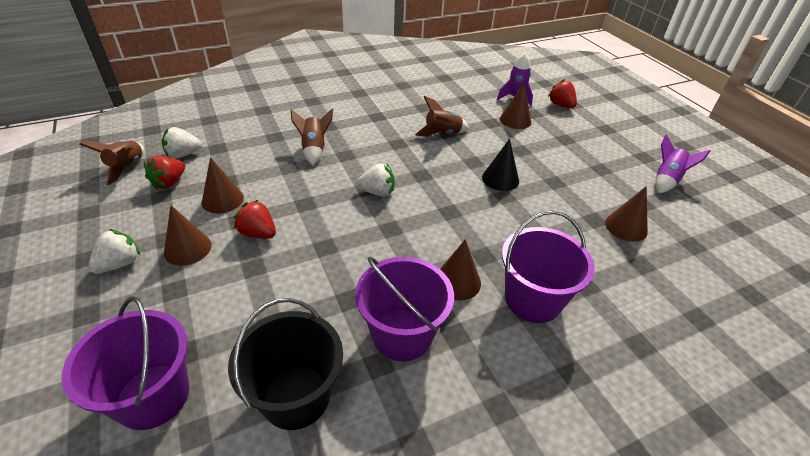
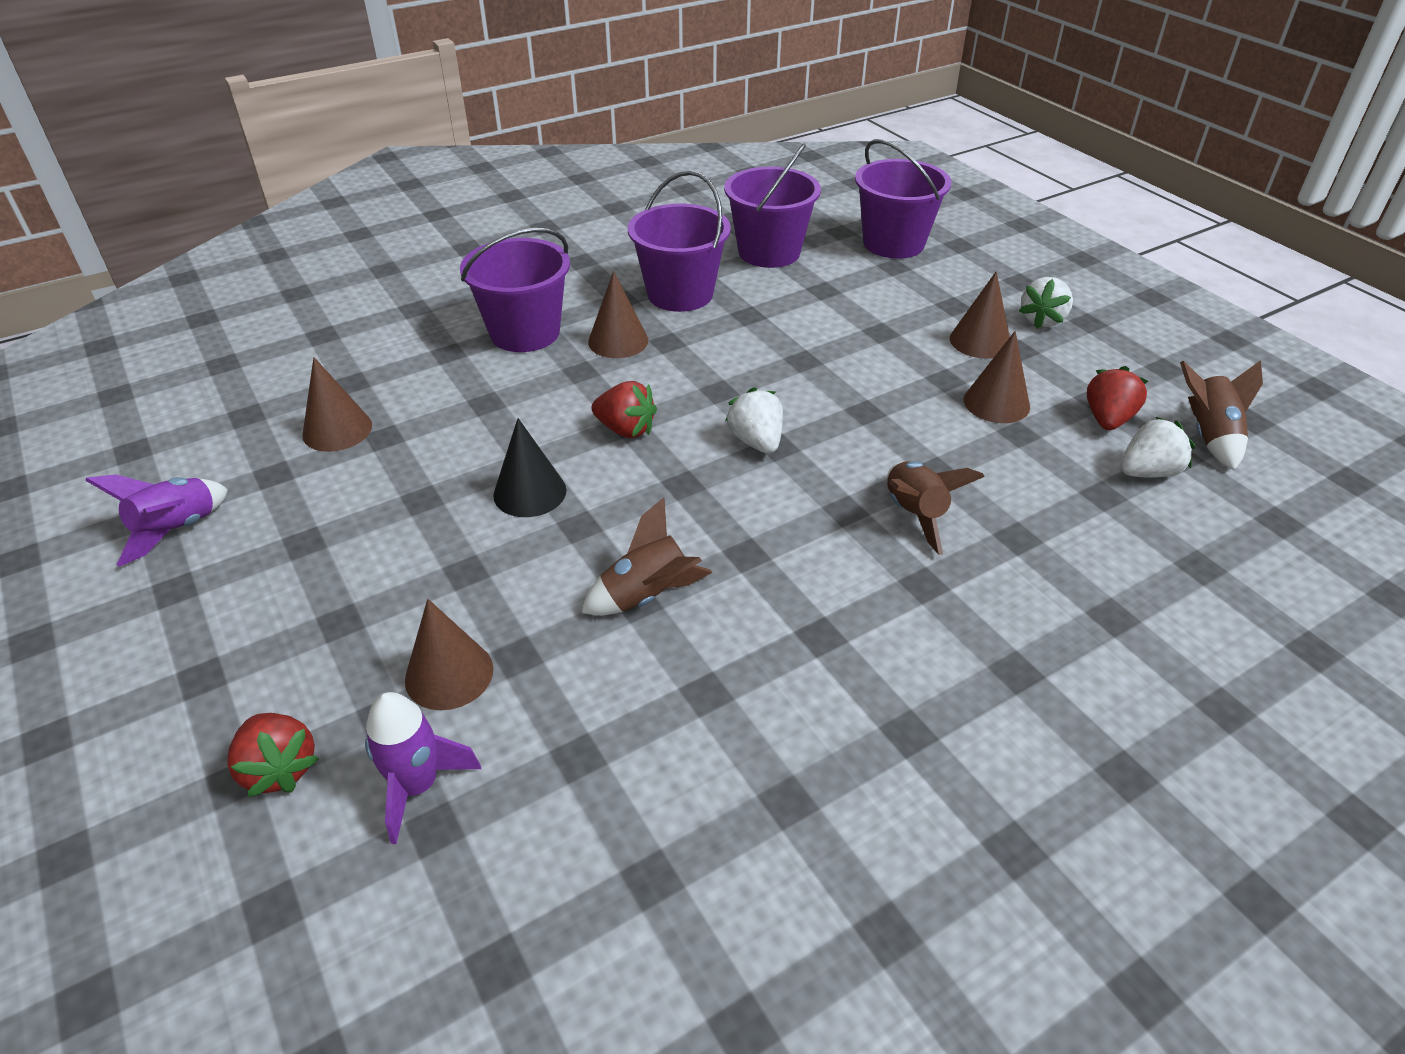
camera: 175 degrees right, 0 degrees up
black bucket [228,298,343,430] -> purple bucket [724,144,821,268]
red strawberry [234,200,276,239] -> red strawberry moved to [591,381,657,438]
white strawberry [356,163,395,196] -> white strawberry turned 75 degrees clockwise [725,387,783,454]

